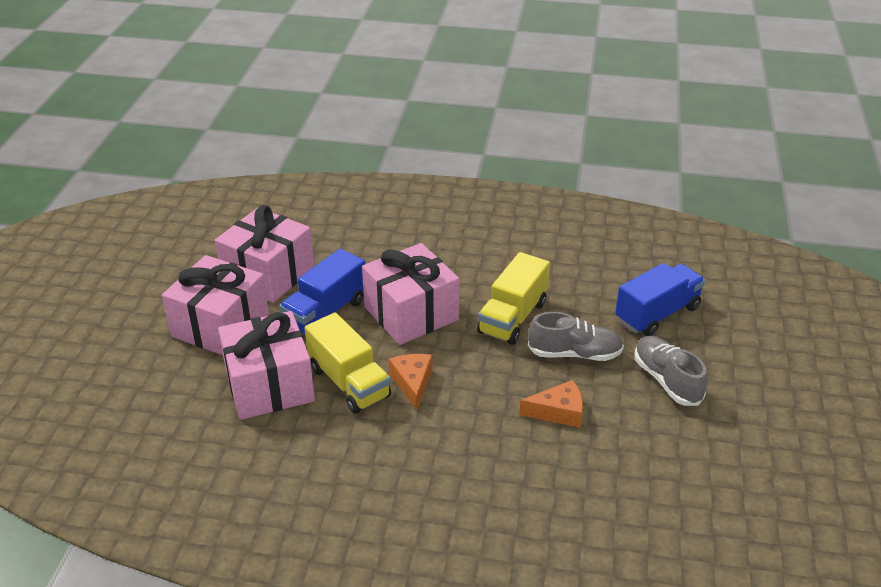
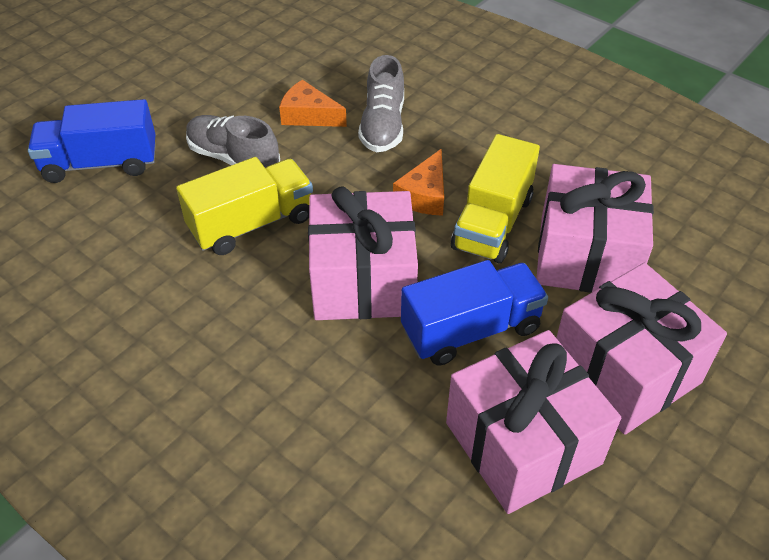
camera: 150 degrees left, 10 degrees up
yellow truck [305,312,391,414] -> yellow truck turned 150 degrees counterclockwise [451,134,540,263]
grey shoe [635,336,707,406] -> grey shoe moved to [358,55,404,152]

